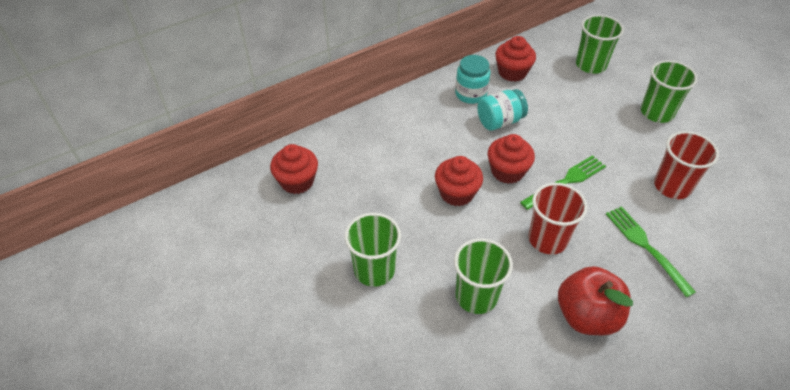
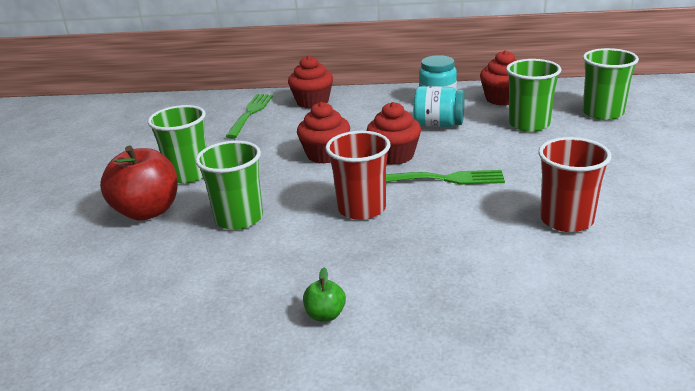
camera: 40 degrees right, 20 degrees down
red cupcake [270,144,318,194] -> red cupcake moved to [288,55,333,109]
red apple [558,266,633,335] -> red apple moved to [100,145,178,221]
green fork [606,206,696,297] -> green fork moved to [225,94,273,138]
green cup [641,60,698,123] -> green cup moved to [506,59,562,132]
none -> green apple [303,267,346,322]

